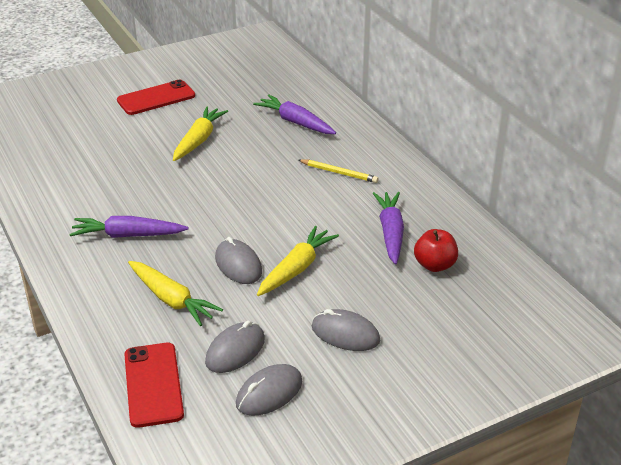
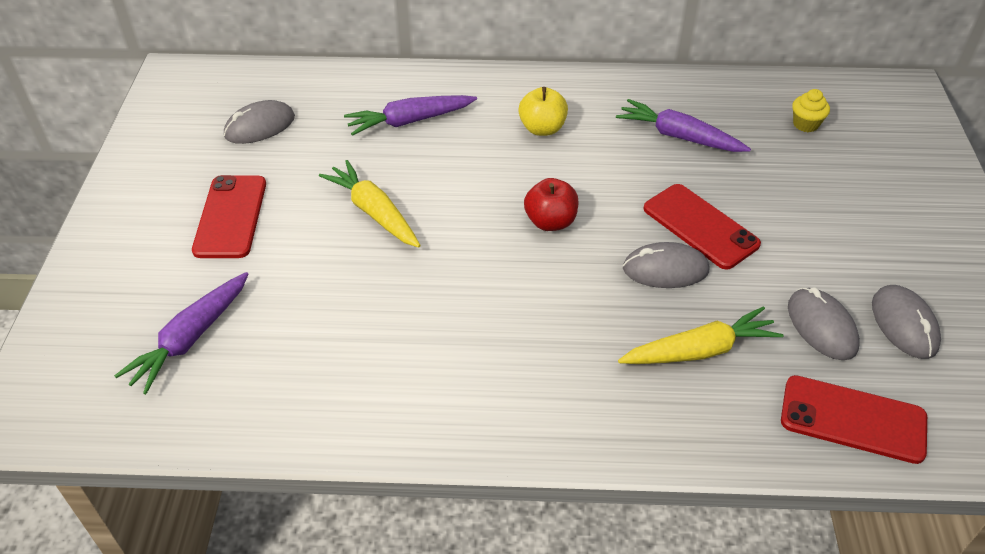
camera: 60 degrees left, 10 degrees up
purple carrot [69,216,189,238] -> purple carrot moved to [114,272,249,394]
yellow carrot [257,226,339,296] -> red phone [644,184,761,269]
yellow pencil [298,159,378,183] -> yellow apple [518,87,568,136]
grey mouse [312,309,380,351] -> grey mouse moved to [224,100,295,144]
red apple [414,229,458,272] -> red apple moved to [524,178,578,231]
none -> yellow cupcake [792,89,830,132]

